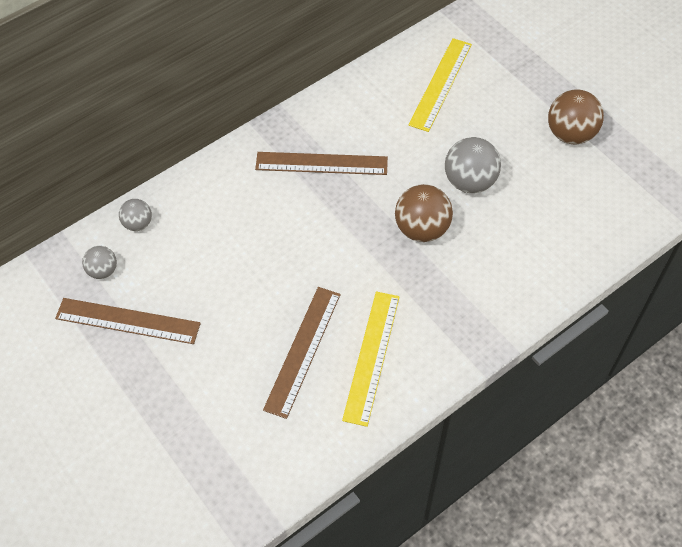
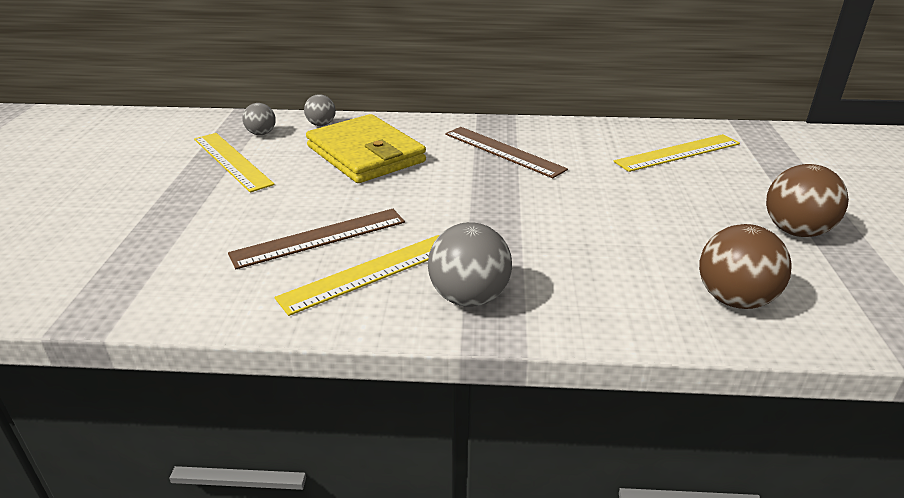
camera: 40 degrees right, 25 degrees down
brown ruler [55,298,201,344] -> yellow ruler [194,133,275,193]
brown ball [395,184,453,242] -> brown ball moved to [699,224,792,309]
grey ball [445,137,501,193] -> grey ball moved to [428,222,512,307]
none -> yellow wallet [306,114,426,183]

